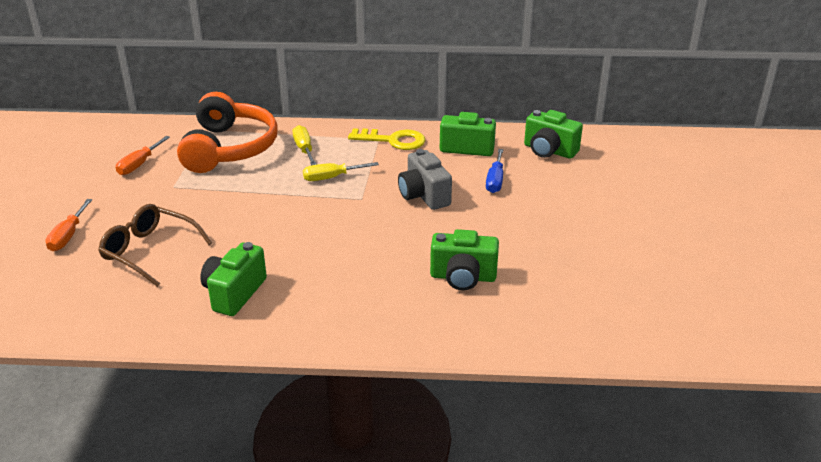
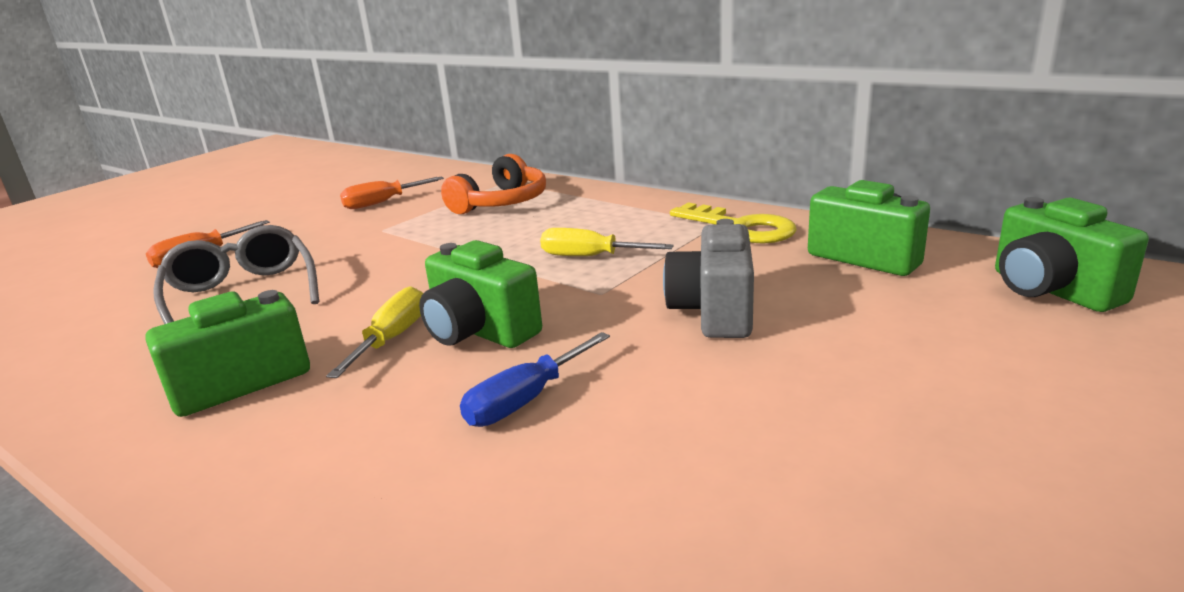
camera: 35 degrees right, 10 degrees down
brown glasses [98,204,212,287] -> grey glasses [153,225,319,324]
orange headphones [177,92,278,173] -> orange headphones [441,154,546,214], size x0.63
yellow screwdriver [292,125,316,165] -> yellow screwdriver moved to [326,286,423,378]
green camera [430,229,499,290] -> green camera moved to [419,240,542,348]
blue screwdriver [486,149,503,193] -> blue screwdriver moved to [460,332,610,427]

